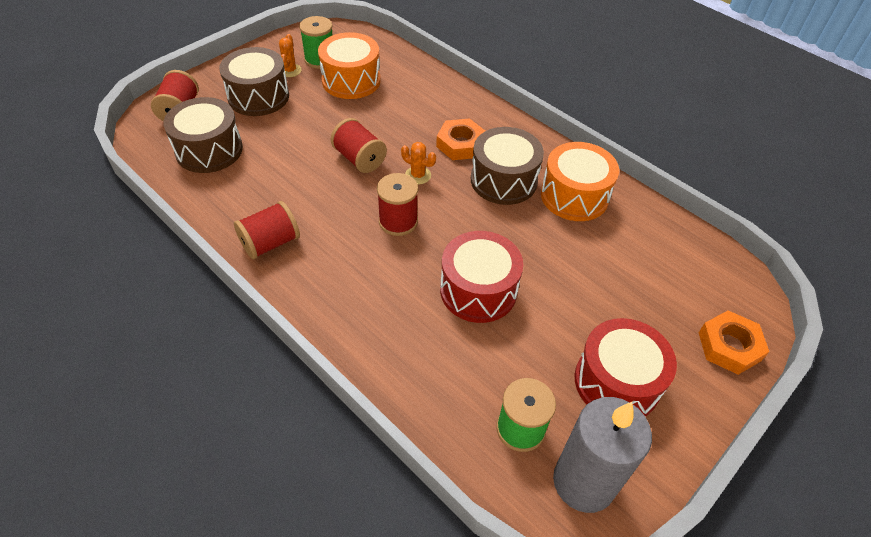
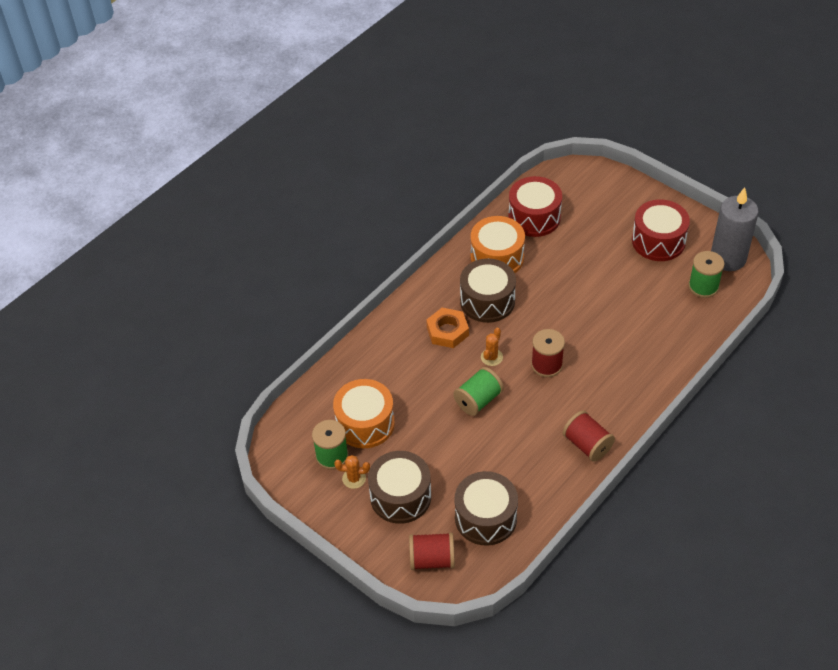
camera: 90 degrees left, 0 degrees up
red spool [331,118,387,173] -> green spool [453,367,504,416]
red drum [440,231,523,323] -> red drum moved to [508,176,562,237]
orange nut [699,311,769,375] -> none

